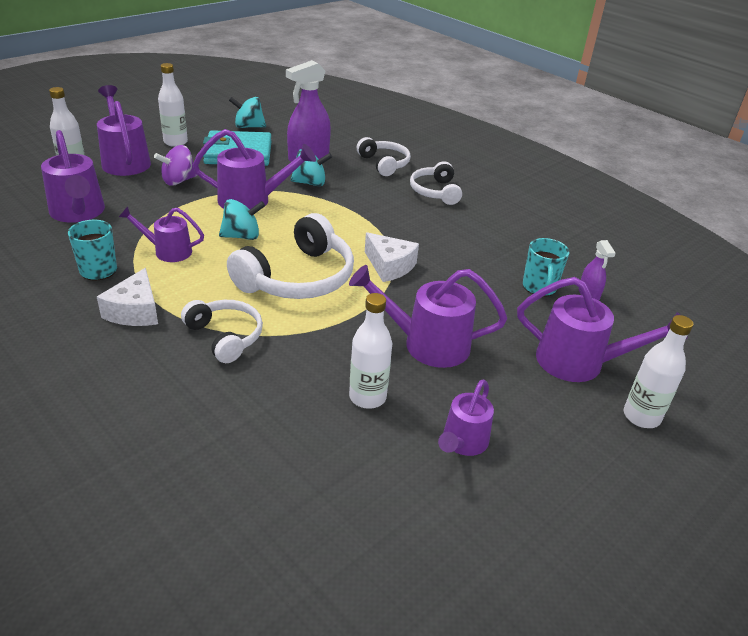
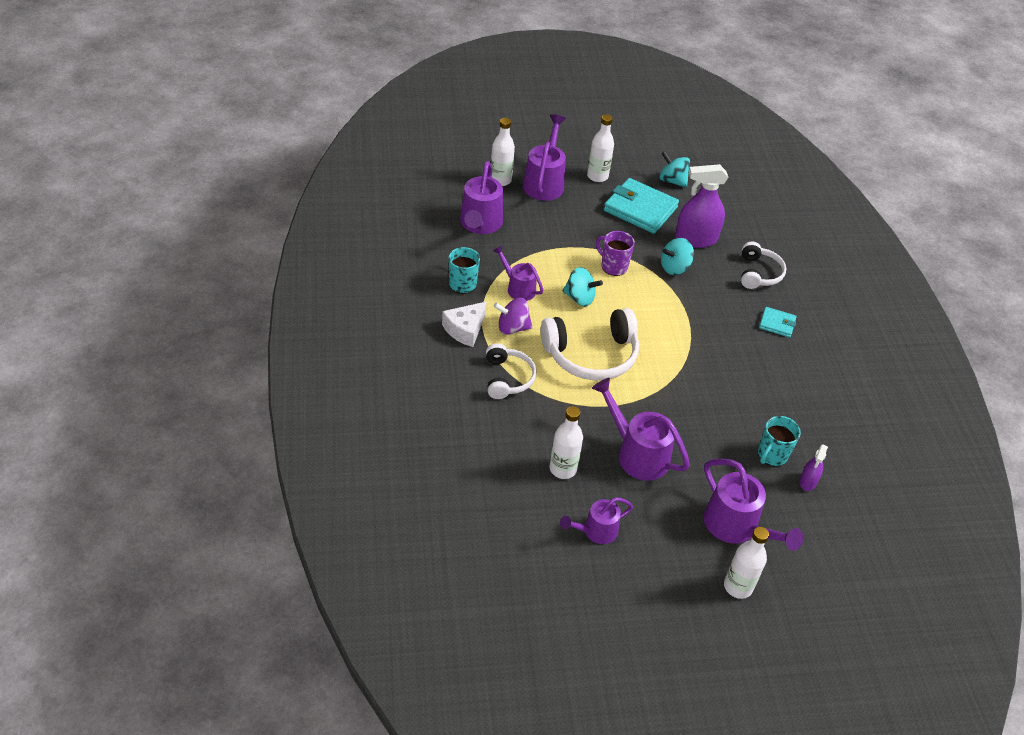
camera: 35 degrees right, 10 degrees up
purple spinning top [154,145,197,186] -> purple spinning top moved to [494,298,533,335]
purple watering can [193,129,316,209] -> purple mug [596,231,635,276]
turquoise spinning top [291,149,332,186] -> turquoise spinning top turned 120 degrees clockwise [661,238,694,275]
white cheese [365,232,419,282] -> none
white headphones [410,161,462,205] -> turquoise wallet [759,307,797,338]

